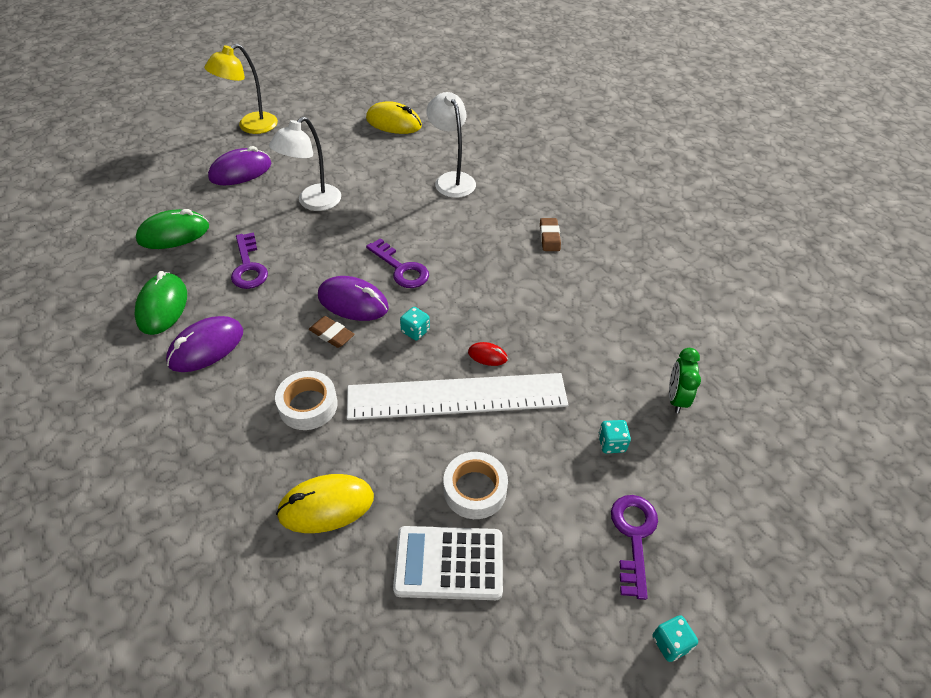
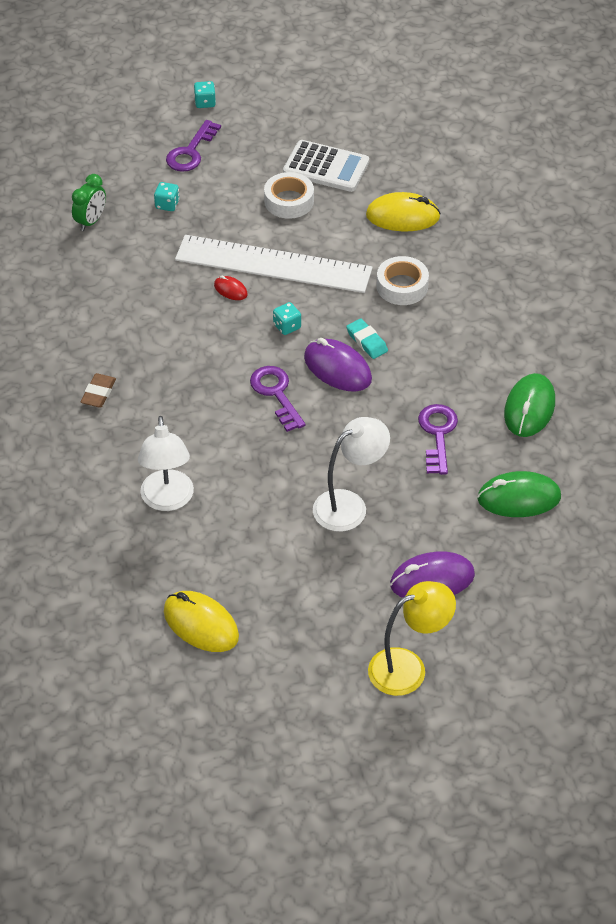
camera: 160 degrees left, 0 degrees up
purple mouse [166,316,243,372] -> none
brown eraser [309,316,355,348] -> turquoise eraser [346,319,388,359]

